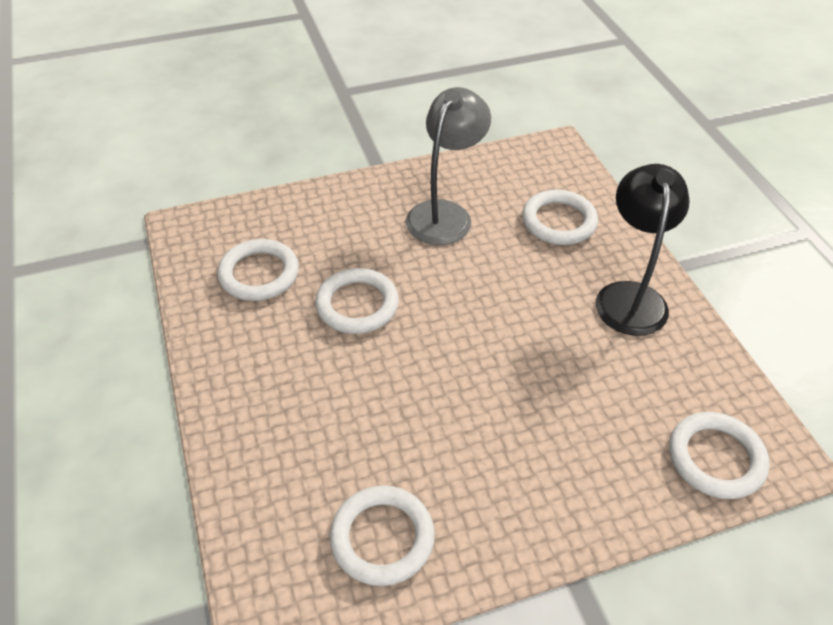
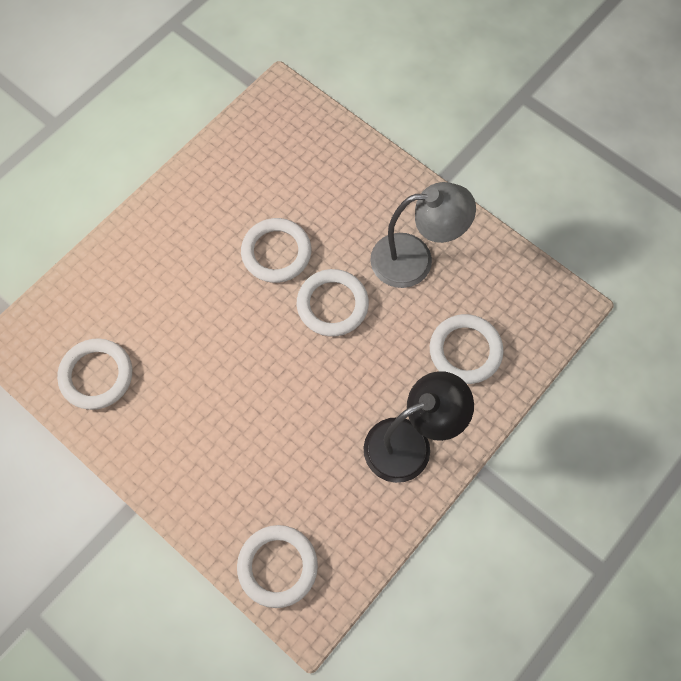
camera: 60 degrees right, 20 degrees up
white ring [217,239,299,301] -> white ring moved to [297,269,369,336]

